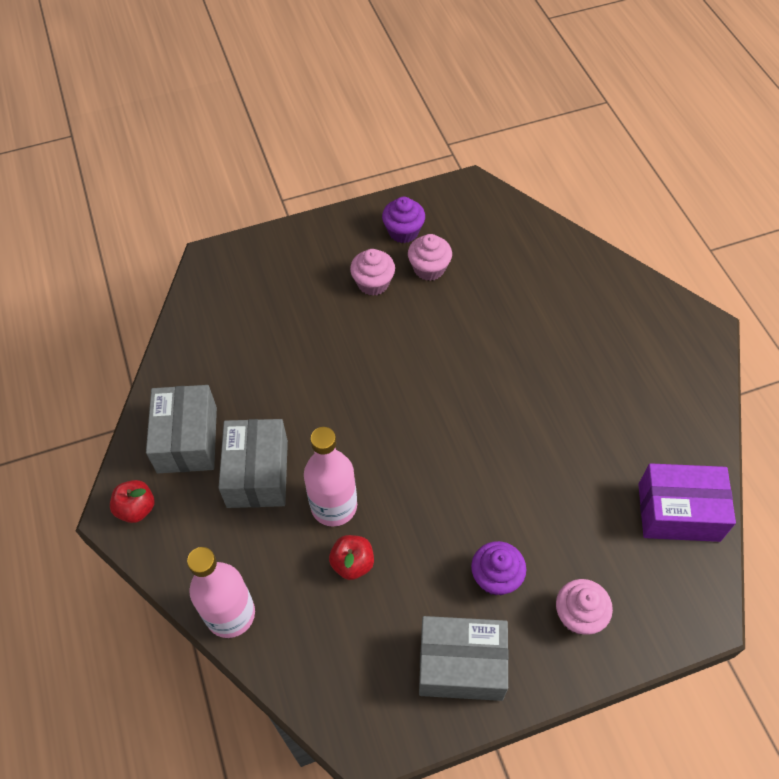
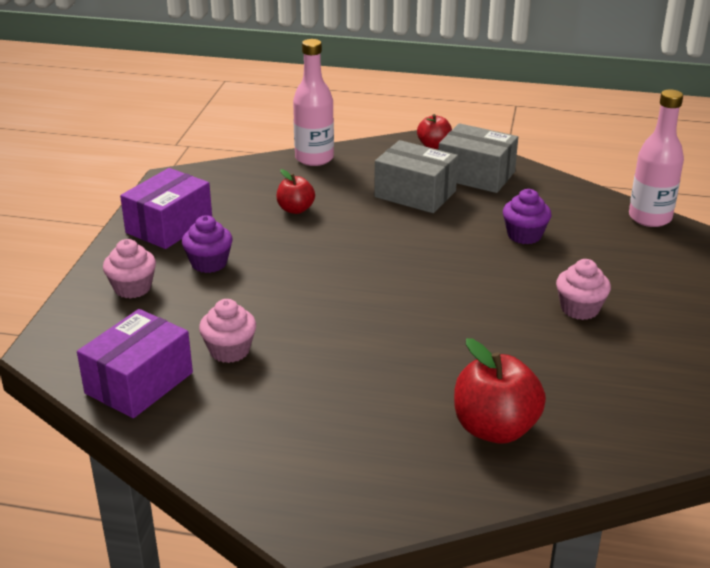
camera: 120 degrees right, 25 degrees down
pink bottle [304,427,357,527] -> pink bottle moved to [629,89,684,227]
purple cupcake [382,197,425,243] -> purple cupcake moved to [503,189,551,244]
pink cupcake [408,234,452,281] -> pink cupcake moved to [199,299,256,363]
grey box [419,616,509,701] -> purple box [120,168,212,249]
none -> red apple [454,338,546,444]

